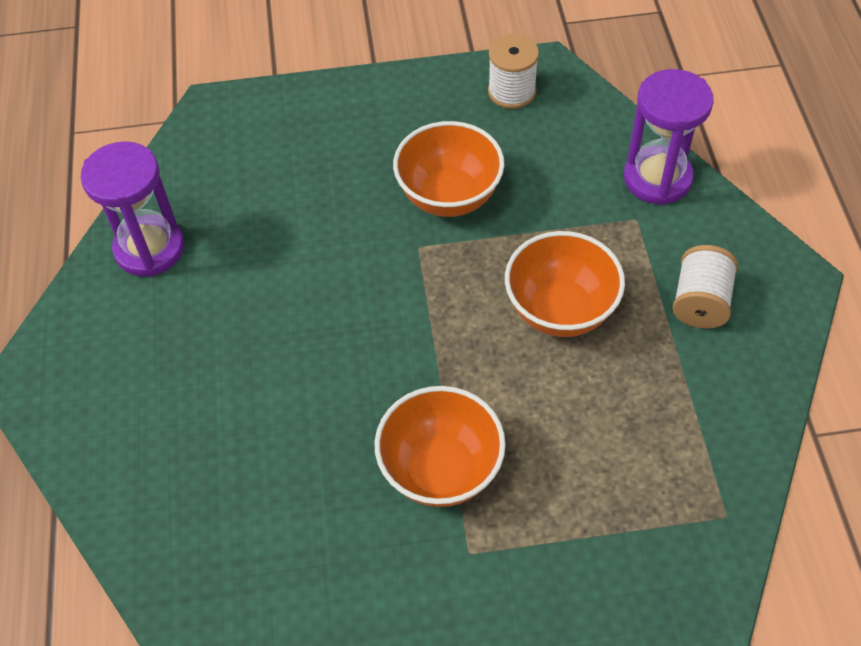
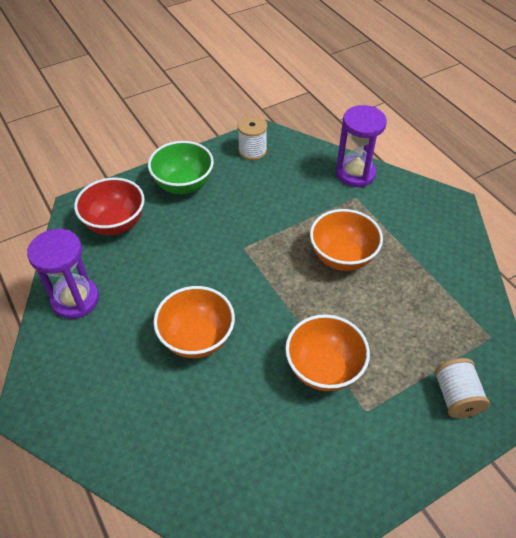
camera: 25 degrees left, 5 degrees down
orange bowl [393,121,504,217] -> orange bowl moved to [153,286,235,358]
white spool [672,245,738,329] -> white spool moved to [435,358,490,418]
none -> red bowl [74,178,145,235]
none -> green bowl [148,141,214,194]

